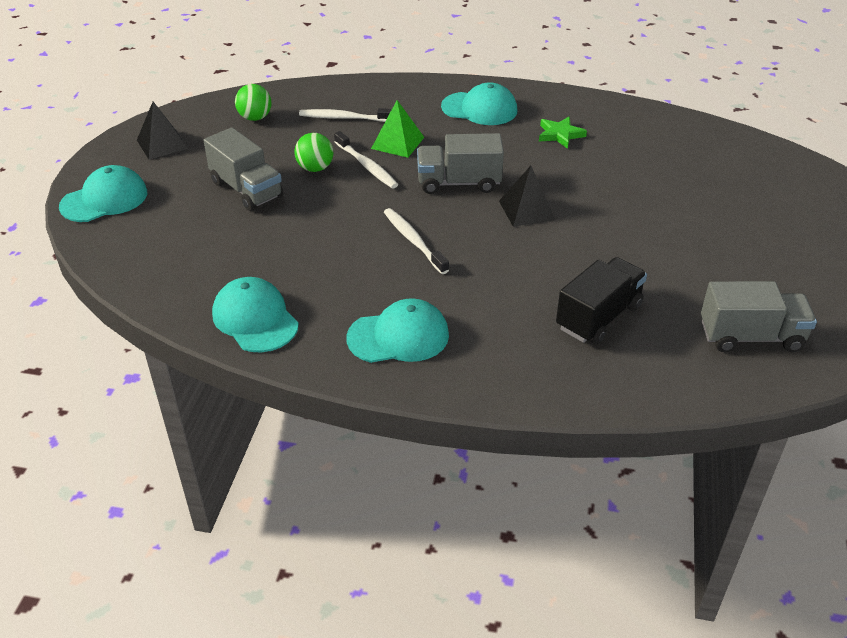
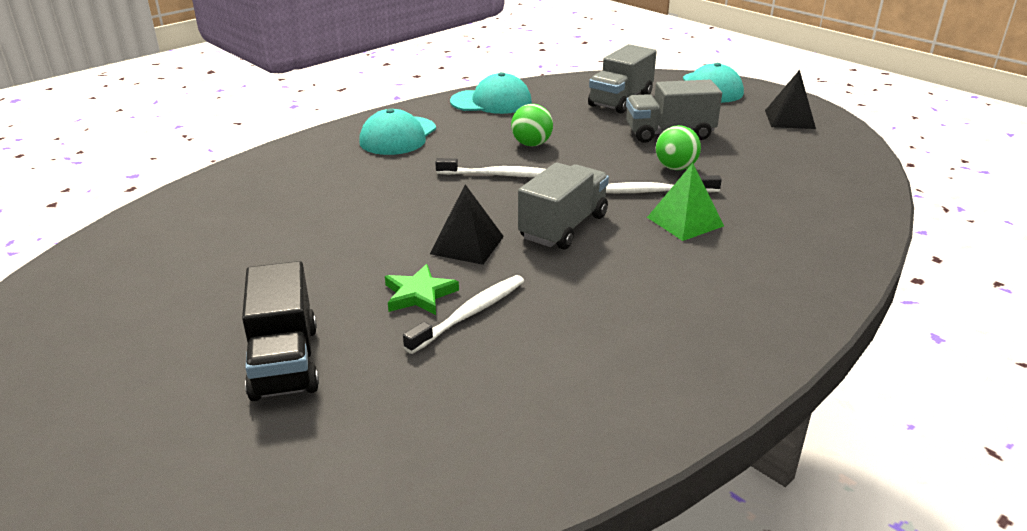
camera: 125 degrees right, 10 degrees down
green ball [235,84,272,121] -> green ball moved to [511,104,553,146]
white toothbrush [299,108,392,122] -> white toothbrush moved to [403,275,524,354]
turquoise cap [441,82,517,125] -> none
green star [539,117,587,149] -> green star moved to [385,264,459,315]
black truck [556,257,647,345] -> black truck moved to [242,261,319,401]
grey truck [701,281,817,352] -> grey truck moved to [588,44,657,114]

